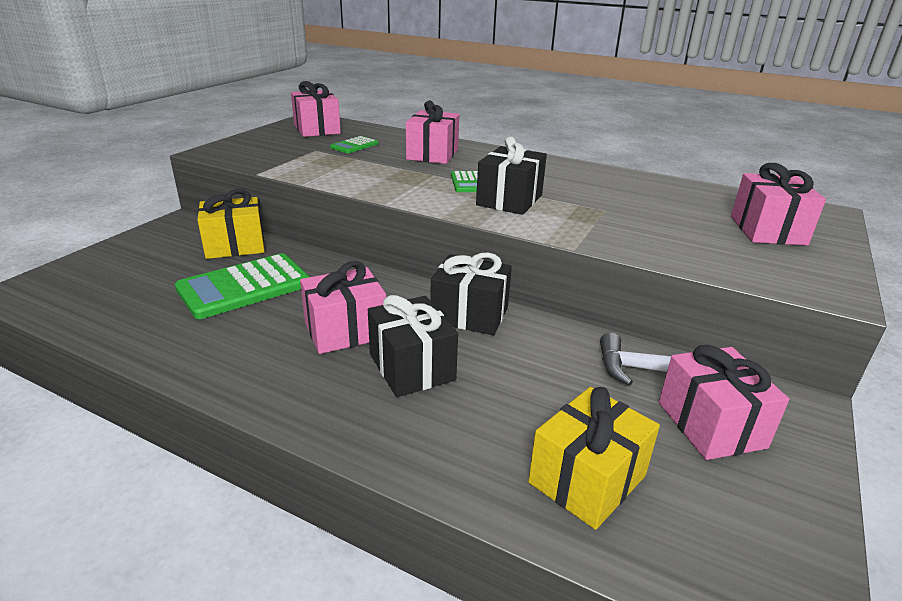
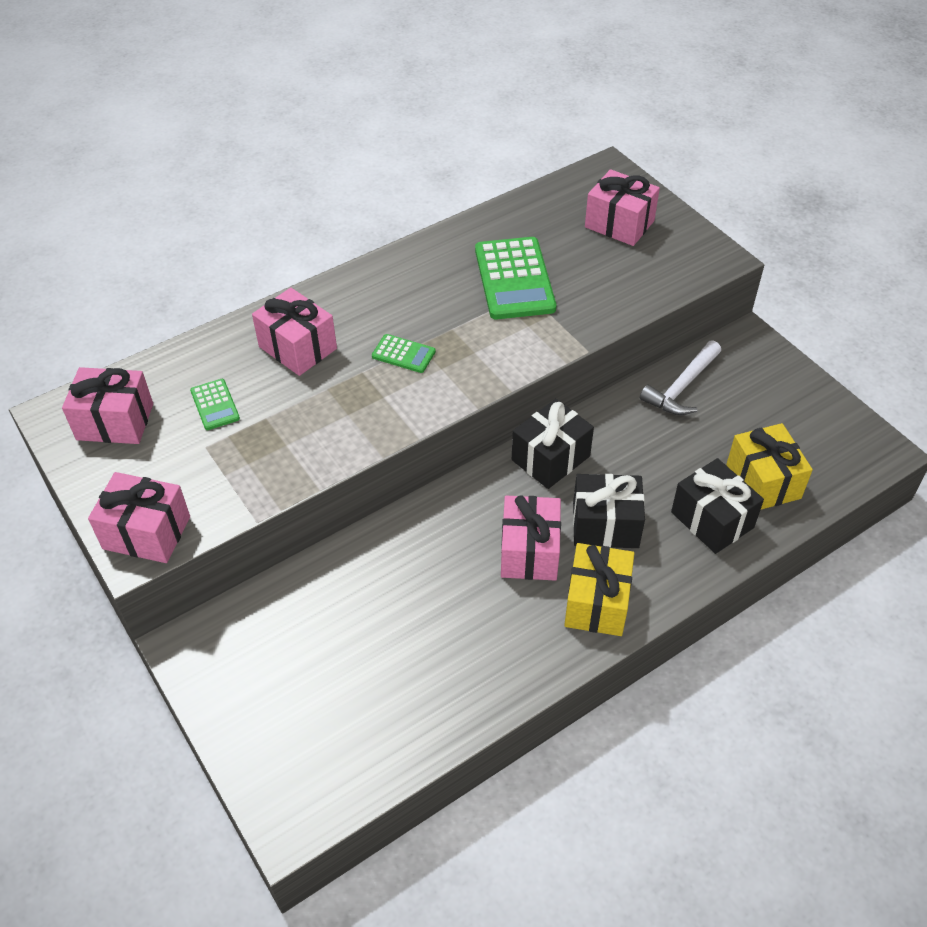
camera: 60 degrees left, 20 degrees up
green calculator [175,253,310,319] -> green calculator moved to [475,237,556,319]
yellow gift [197,189,265,259] -> yellow gift moved to [564,543,634,636]
black gift [476,136,547,215] -> black gift moved to [671,458,764,554]
pink gift [659,345,789,460] -> pink gift moved to [88,472,190,563]

